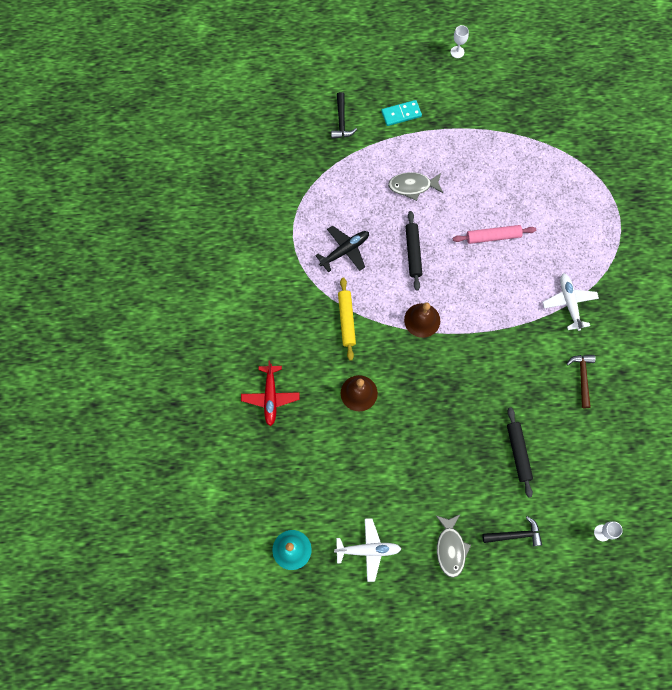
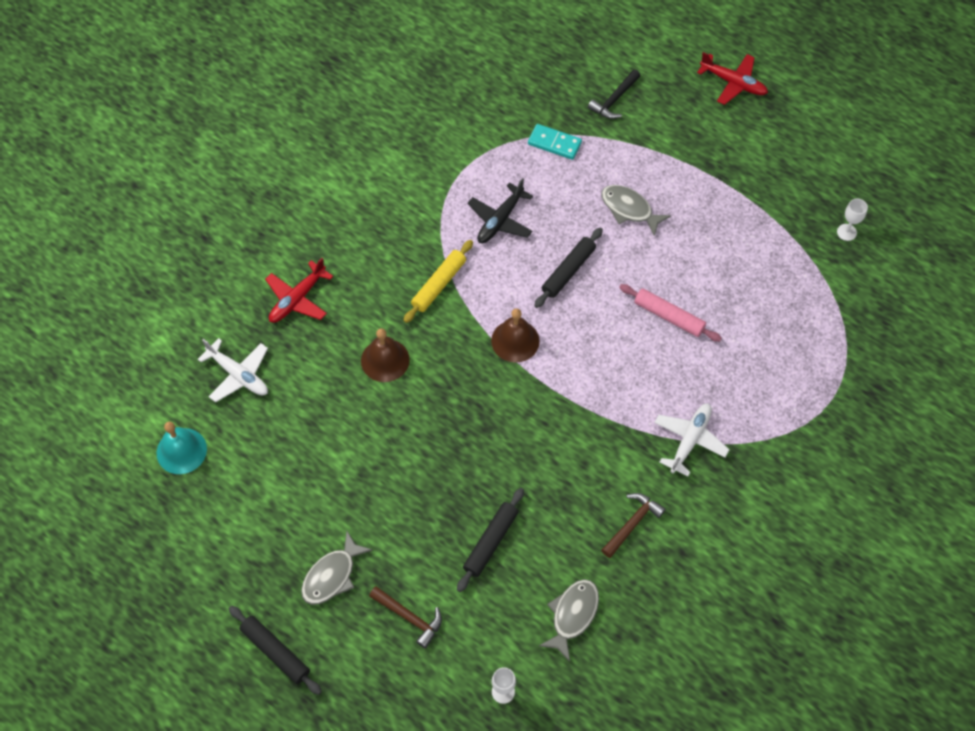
camera: 40 degrees right, 10 degrees down
black plane [315,226,369,272] -> black plane turned 120 degrees clockwise [467,178,533,243]
white plane [334,518,401,582] -> white plane moved to [198,338,268,402]
turquoise domino [381,100,422,126] -> turquoise domino moved to [528,124,582,160]
white goblet [451,25,469,58] -> white goblet moved to [837,199,868,241]
black hammer [482,516,542,546] -> brown hammer [369,586,442,649]
none -> black rolling pin [229,606,322,695]
none -> grey fish [539,579,599,662]
none -> red plane [697,52,768,105]

